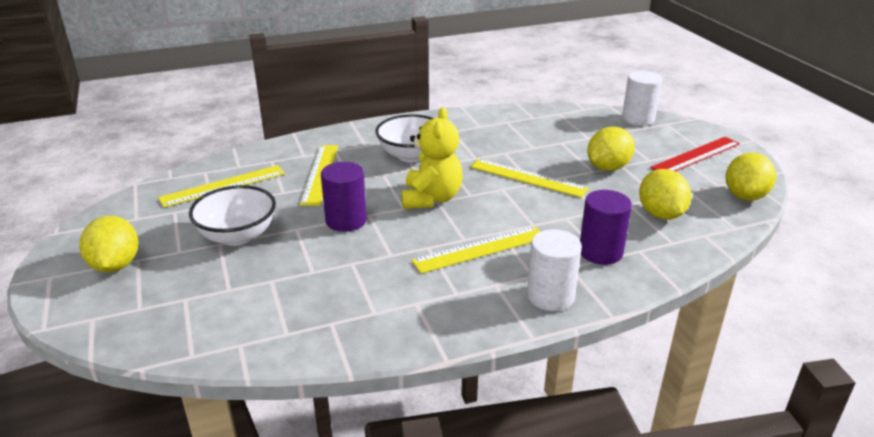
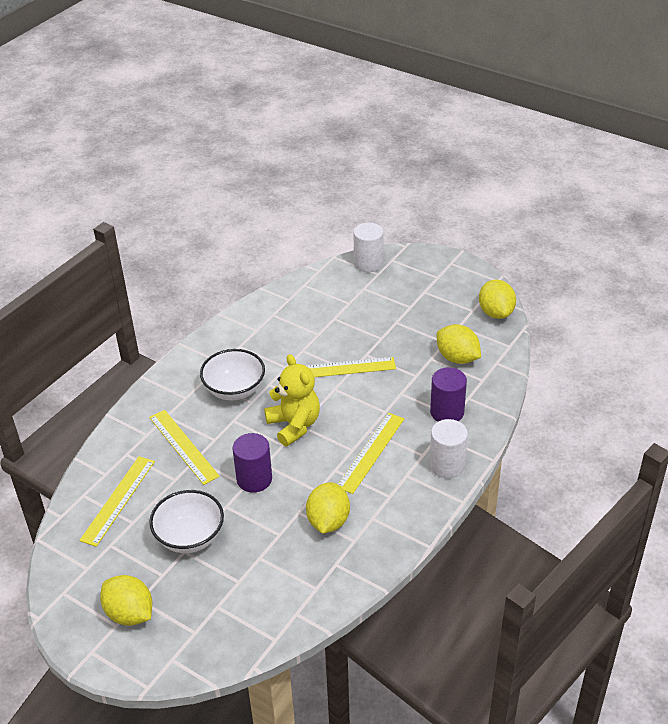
camera: 35 degrees left, 10 degrees up
yellow lemon [587,127,635,171] -> yellow lemon moved to [306,482,350,534]
red ruler [650,137,740,172] -> none

